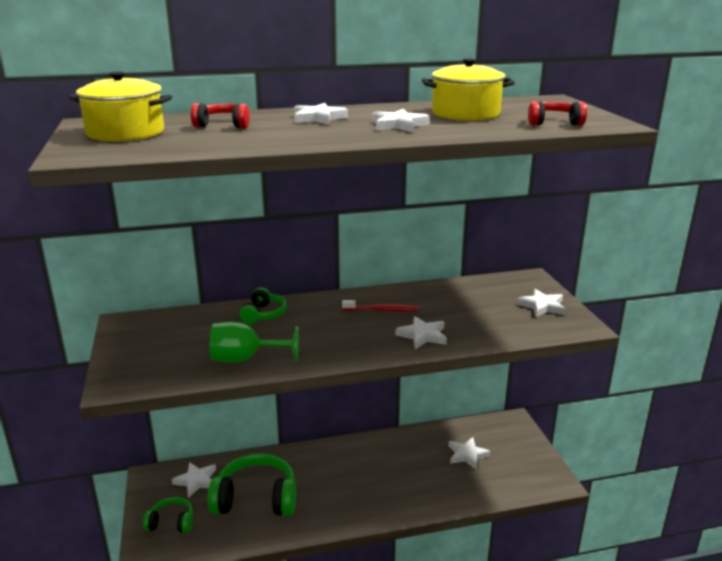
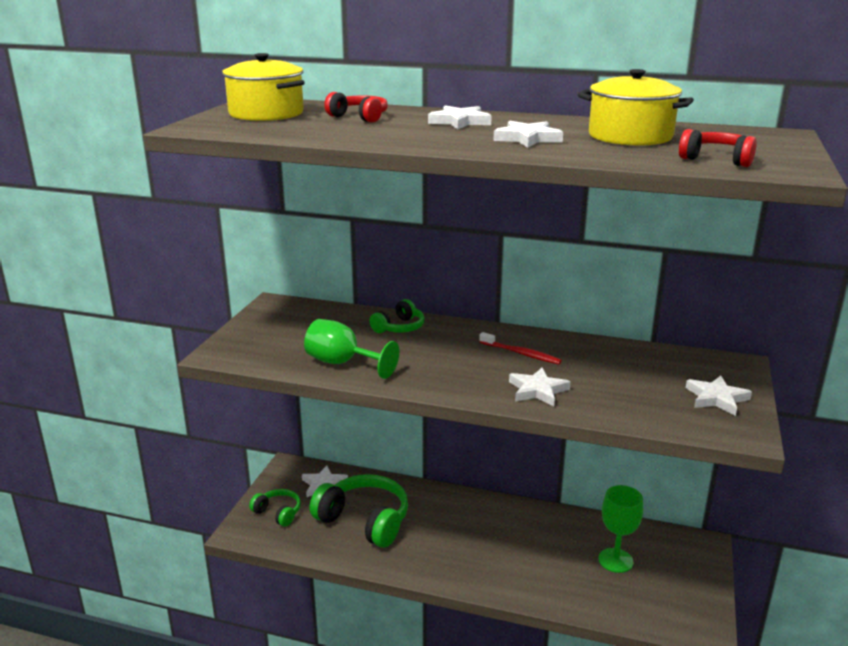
camera: 30 degrees right, 0 degrees up
white star [449,437,491,470] -> green goblet [598,485,643,573]

